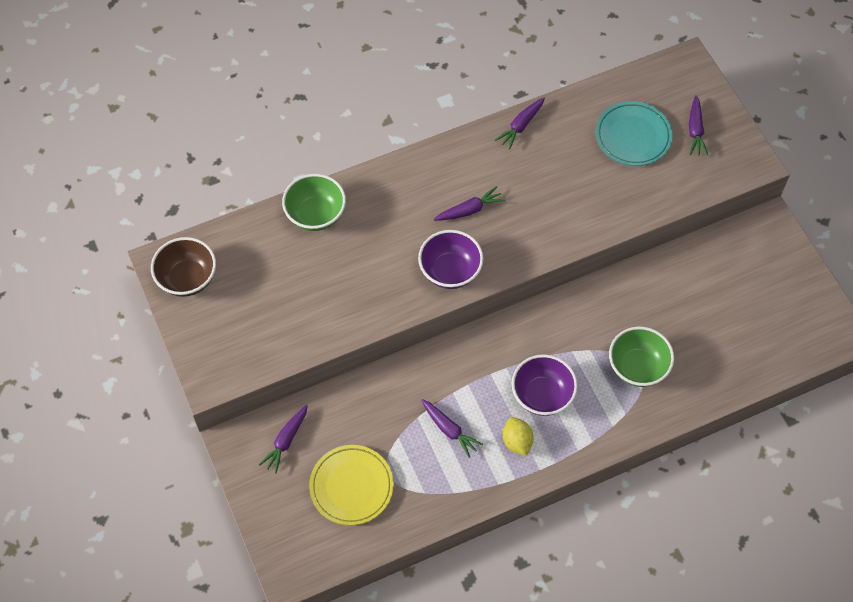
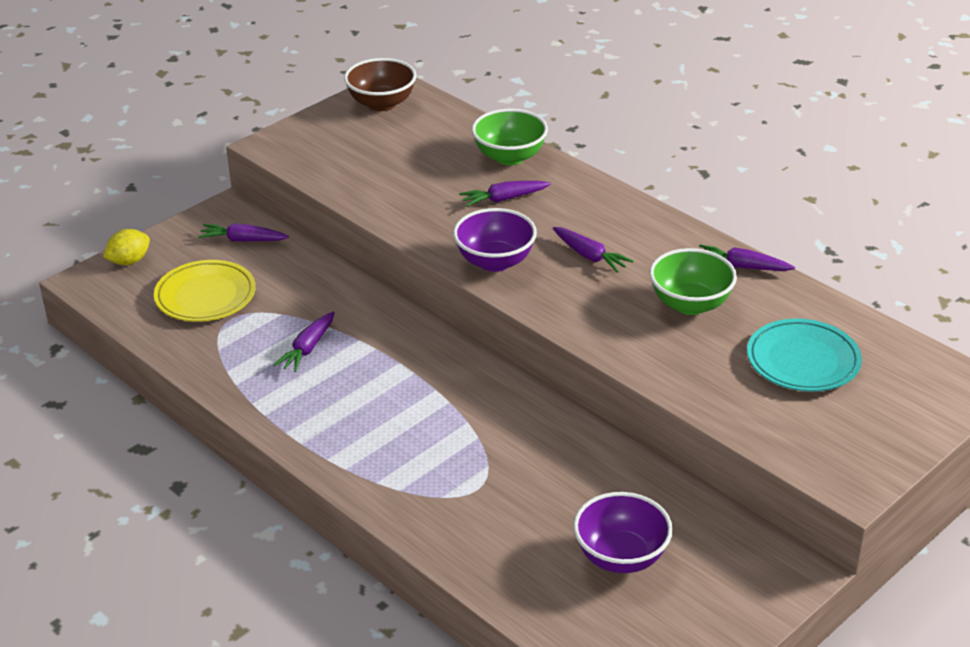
camera: 70 degrees right, 25 degrees down
yellow lemon [503,417,533,456] -> yellow lemon moved to [103,229,150,265]
purple bowl [512,354,578,416] -> purple bowl moved to [573,492,673,573]
green bowl [609,326,674,387] -> green bowl moved to [650,248,737,315]
purple carrot [689,95,708,156] -> purple carrot moved to [459,181,551,207]

